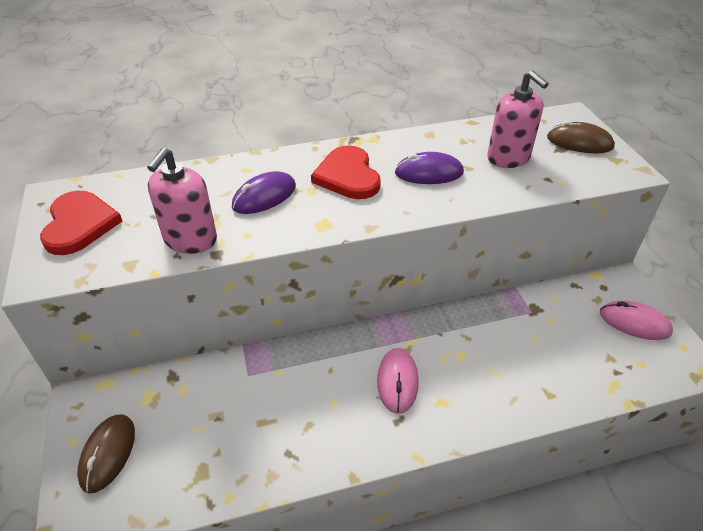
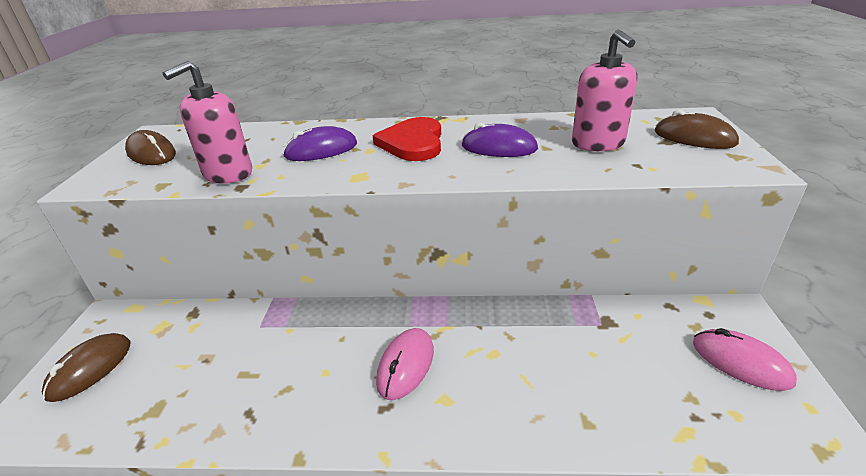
camera: 20 degrees right, 10 degrees down
red heart [40,191,122,255] -> brown mouse [125,130,176,165]

